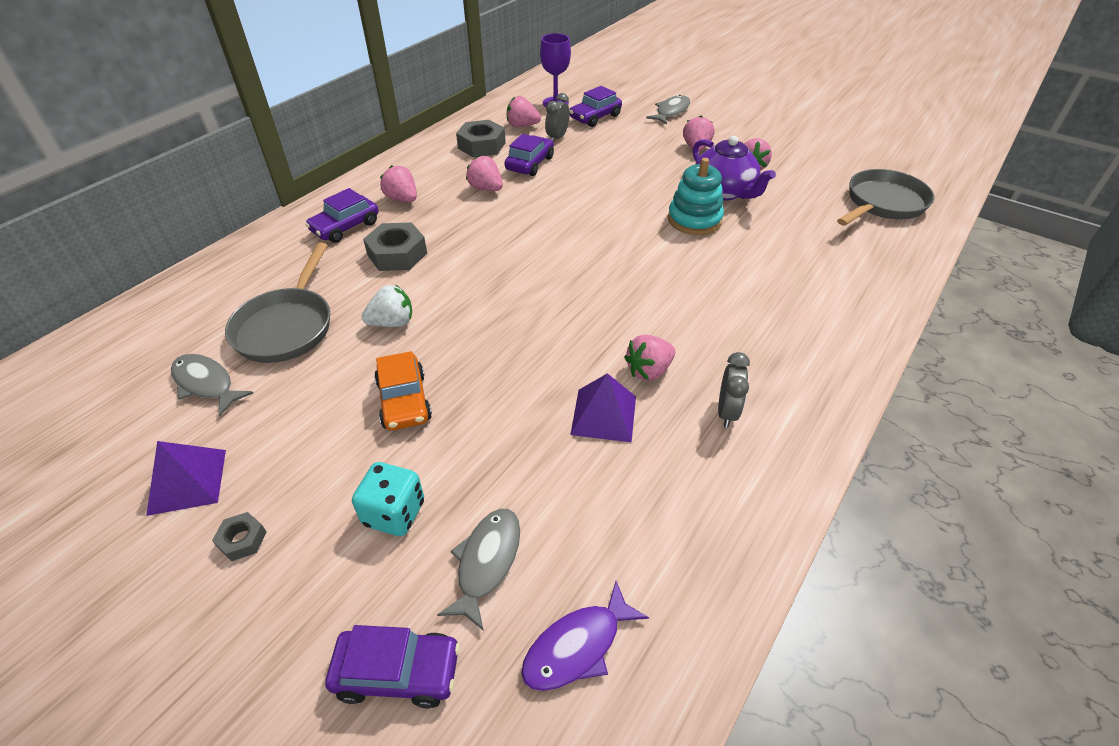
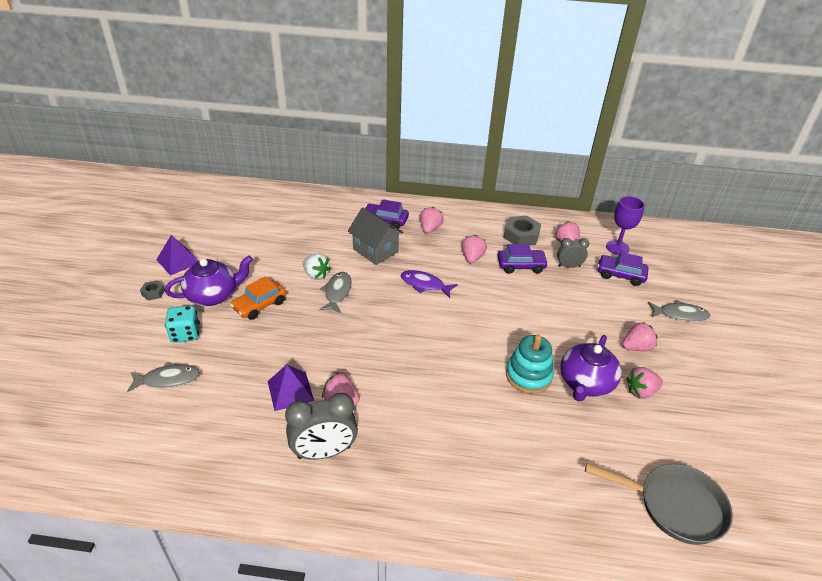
camera: 60 degrees right, 5 degrees down
grey fish [171,354,253,416] -> grey fish moved to [319,272,352,313]
grey pan [225,243,330,363] -> none
purple car [325,625,460,708] -> none
grey nut [363,222,427,271] -> grey house [348,208,404,265]
purple fish [521,581,649,691] -> purple fish moved to [401,270,458,298]
grey clock [718,352,750,427] -> grey clock [285,393,358,460], size x1.71
none -> purple teapot [165,256,253,306]

